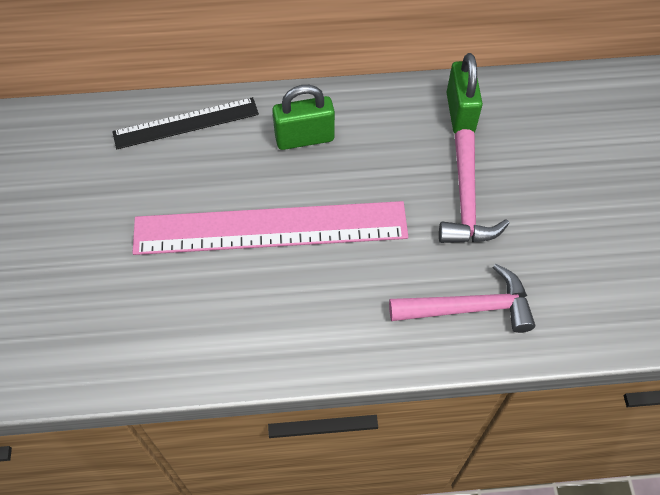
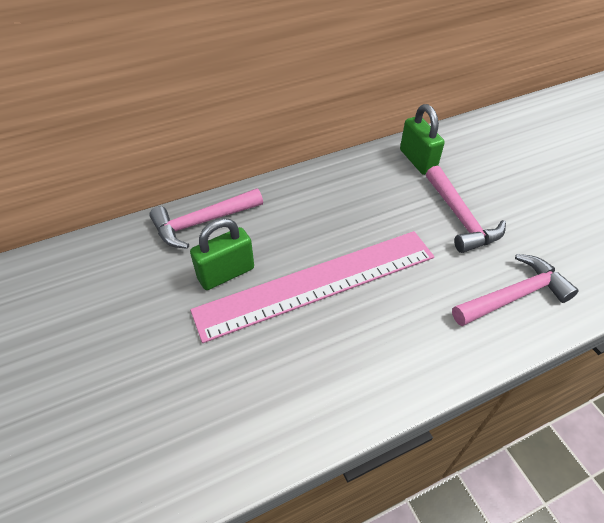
camera: 20 degrees left, 10 degrees down
black ruler [112,97,259,149] -> pink hammer [149,188,263,249]
green padlock [272,85,335,150] -> green padlock moved to [190,218,254,290]

